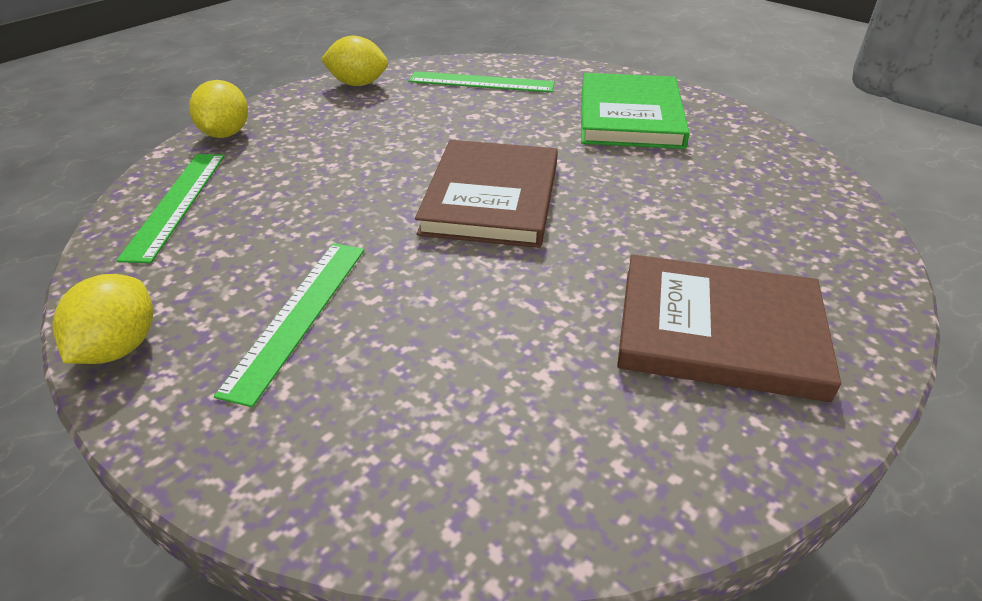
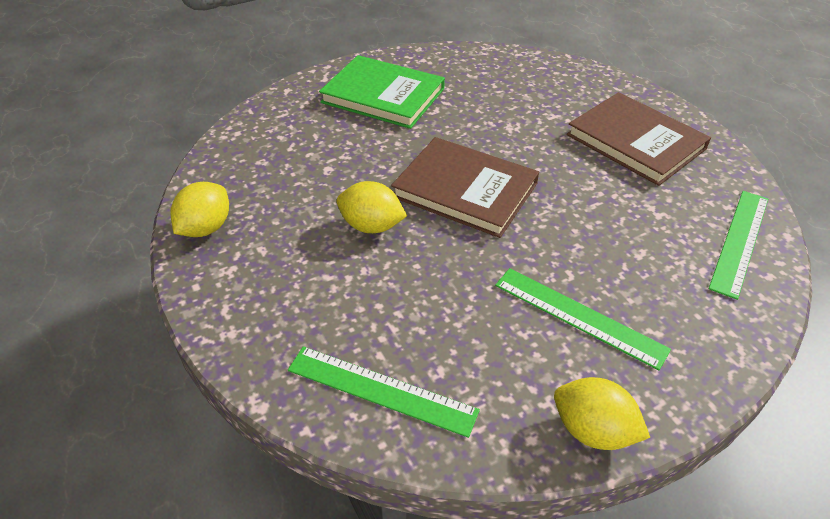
camera: 70 degrees left, 5 degrees up
yellow lemon [189,80,248,138] -> yellow lemon moved to [337,181,407,233]
green ruler [408,71,555,93] -> green ruler moved to [709,191,768,300]
brown book [617,254,841,402] -> brown book turned 75 degrees counterclockwise [567,92,711,186]

